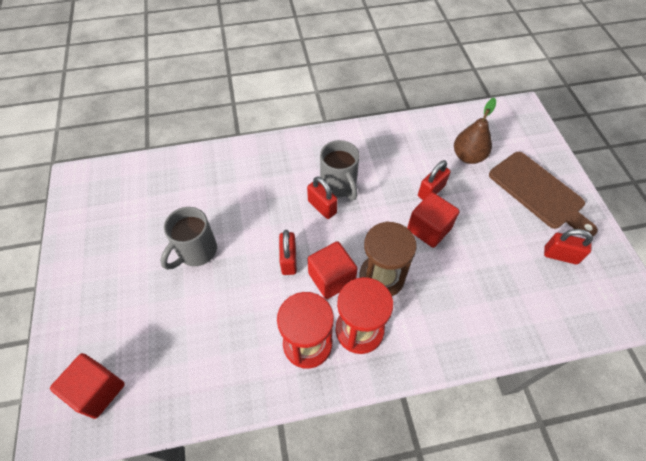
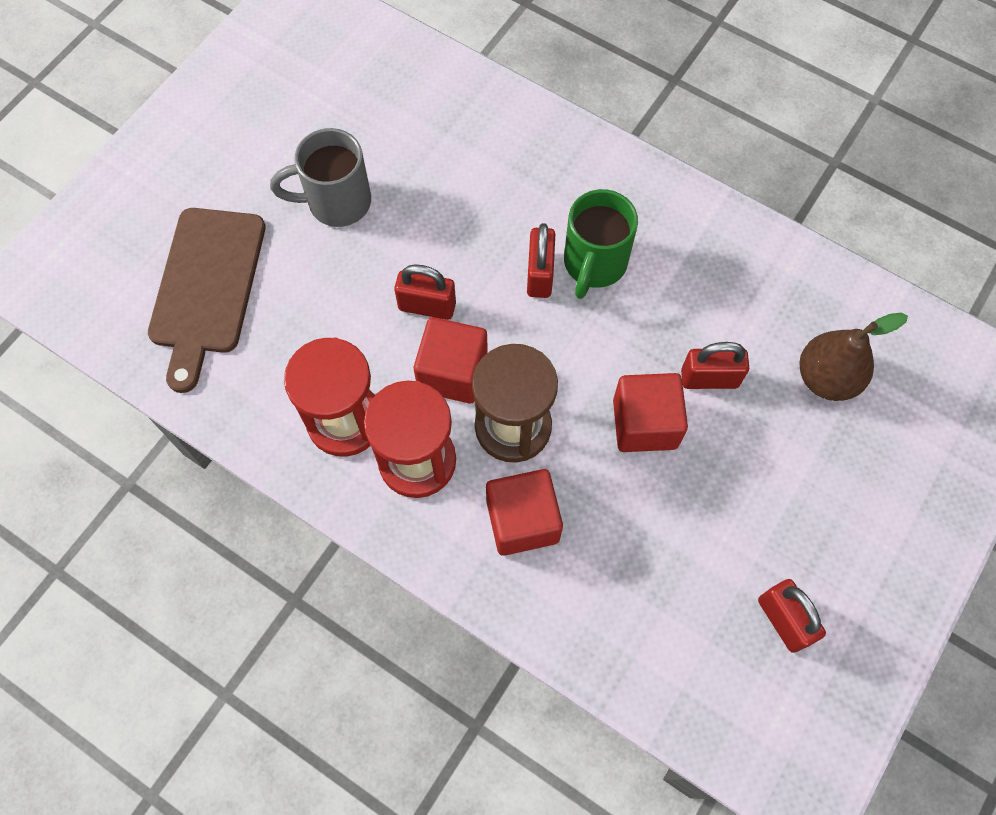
camera: 45 degrees right, 10 degrees up
red cube [50,353,125,419] -> red cube moved to [486,469,563,556]
red padlock [279,230,297,275] -> red padlock turned 60 degrees clockwise [394,264,456,320]
grey mug [320,140,359,200] -> green mug [564,189,638,299]
brown cutting board [489,152,598,237] -> brown cutting board moved to [148,208,266,393]

